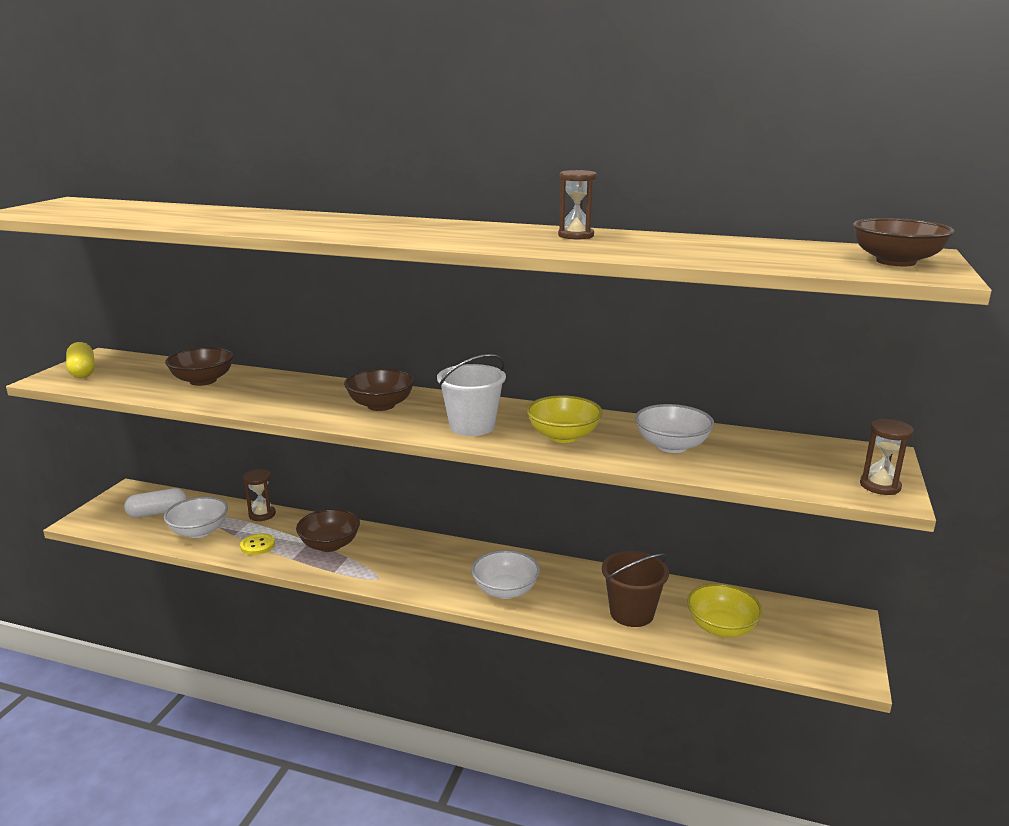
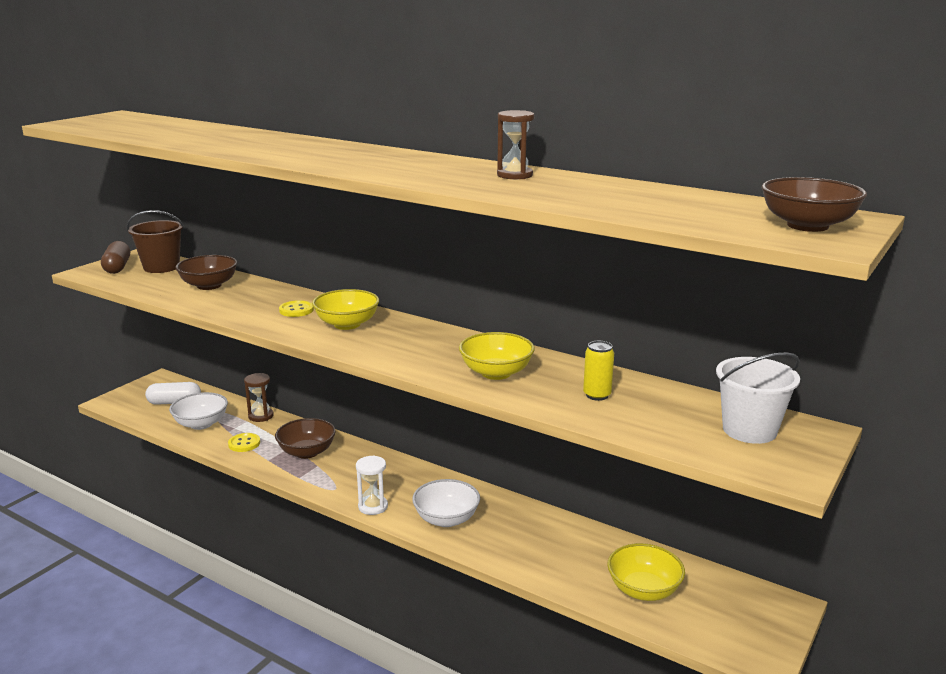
camera: 15 degrees right, 0 degrees up
yellow capsule [66,342,95,378] -> brown capsule [101,241,130,274]
brown bowl [344,369,415,411] -> yellow bowl [312,289,379,330]
white bucket [437,354,506,436] -> white bucket moved to [716,353,800,444]
brown bucket [602,551,669,627] -> brown bucket moved to [127,210,184,273]
white bowl [635,404,714,453] -> yellow can [583,341,614,401]
brown hourglass [860,419,914,495] -> none
none -> yellow button [279,300,314,317]
none -> white hourglass [356,455,388,515]

